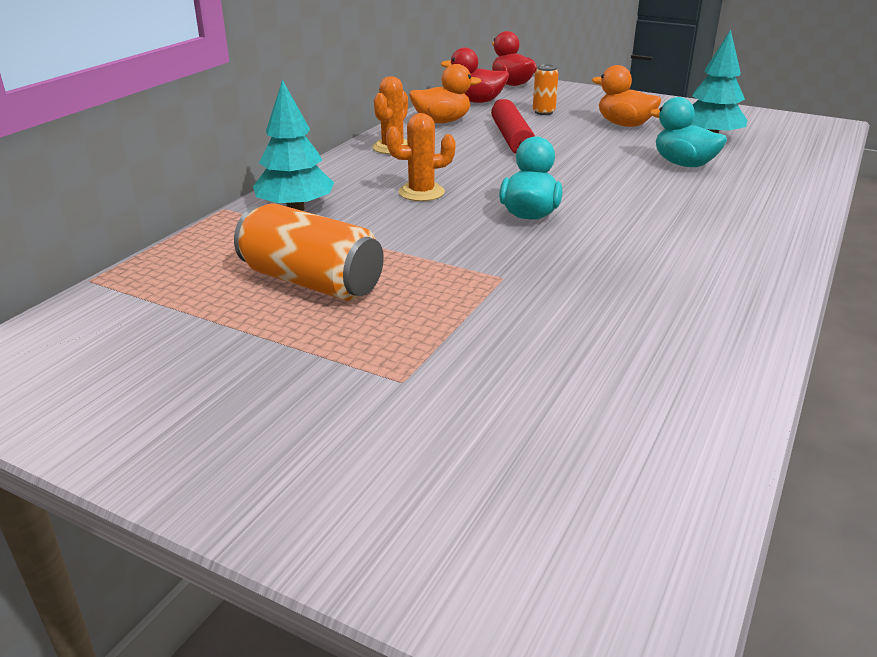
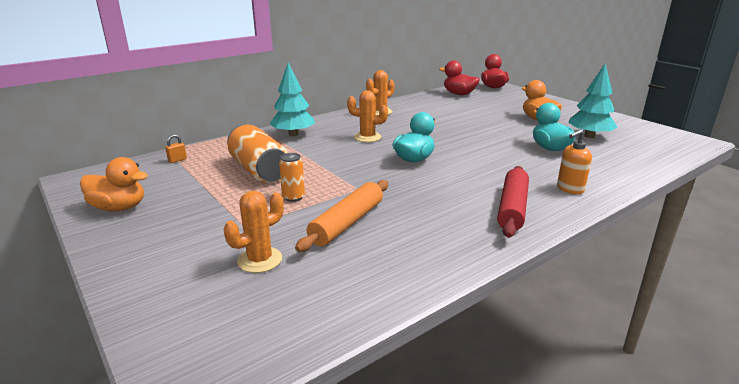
camera: 25 degrees right, 5 degrees down
orange duck [409,64,482,123] -> orange duck moved to [80,157,148,212]
red rolling pin [491,99,535,154] -> red rolling pin moved to [497,166,529,238]
orange can [533,64,559,115] -> orange can moved to [279,153,305,202]
none -> orange padlock [165,134,187,163]
none -> orange cactus [224,191,284,273]
none -> orange rolling pin [295,180,388,252]
none -> orange soap dispenser [557,130,592,194]

